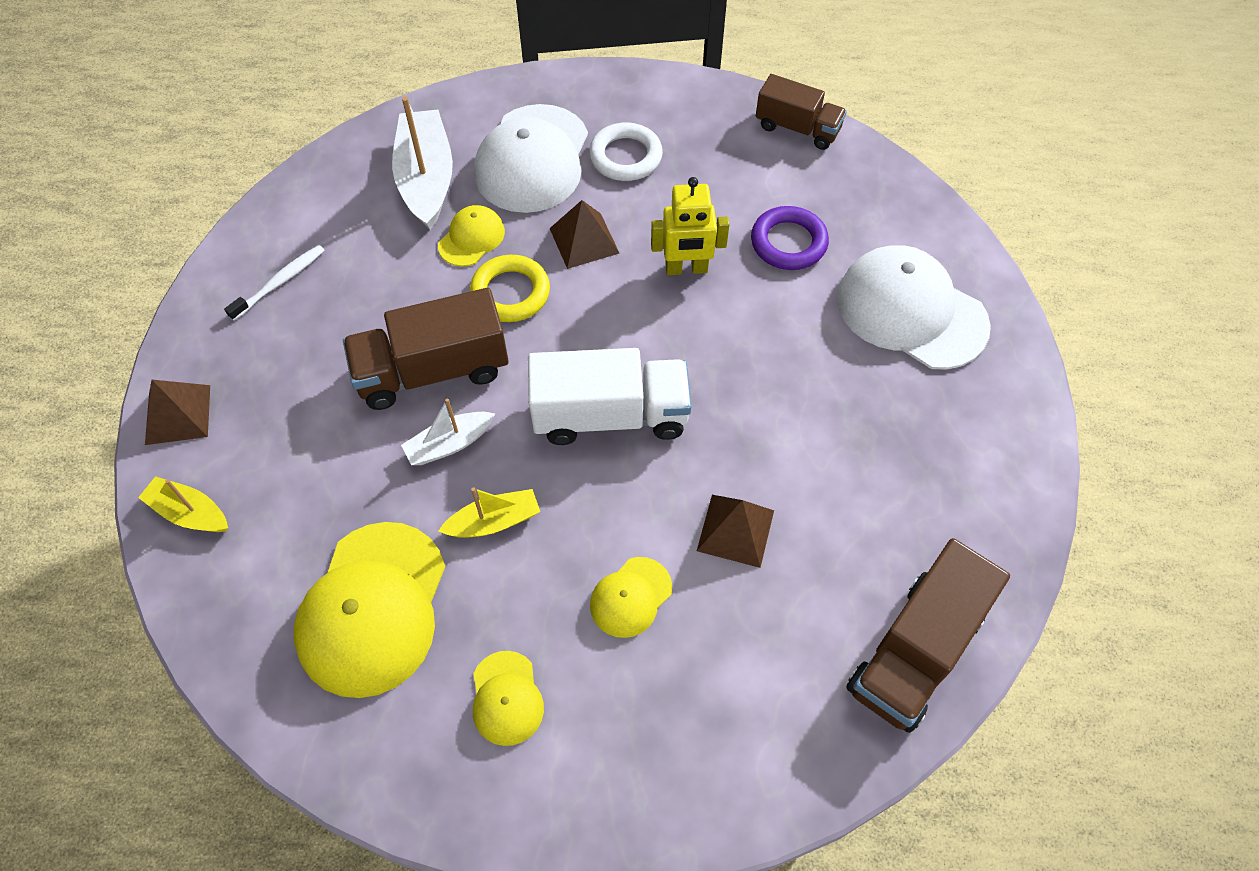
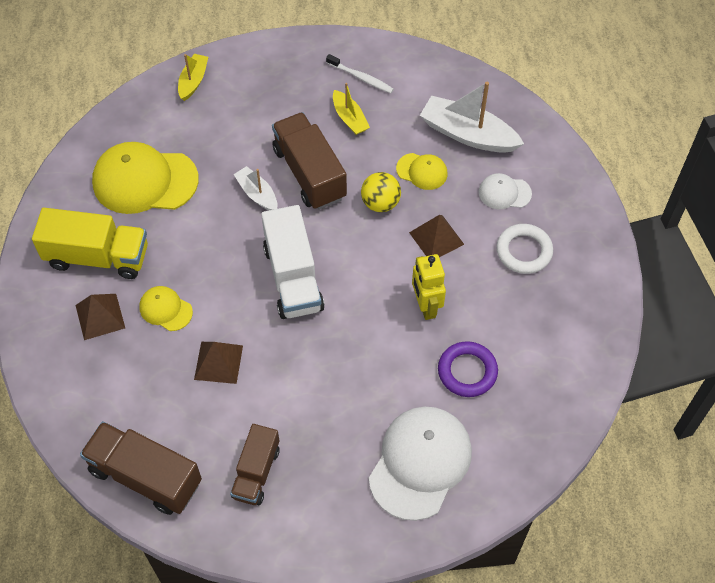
camera: 80 degrees right, 0 degrees up
brown pyramid [145,380,210,445] -> brown pyramid moved to [75,294,125,340]
white boat [392,97,453,230] -> white boat turned 135 degrees counterclockwise [420,82,524,153]
yellow boat [438,487,540,538] -> yellow boat moved to [333,83,370,135]
yellow ring [470,255,550,322] -> yellow ball [361,172,401,212]
yellow cap [473,651,544,746] -> yellow truck [32,208,148,279]
white cap [474,104,588,213] -> white cap [479,173,532,209], size x0.50
brown truck [756,74,847,150] -> brown truck moved to [230,424,280,505]

